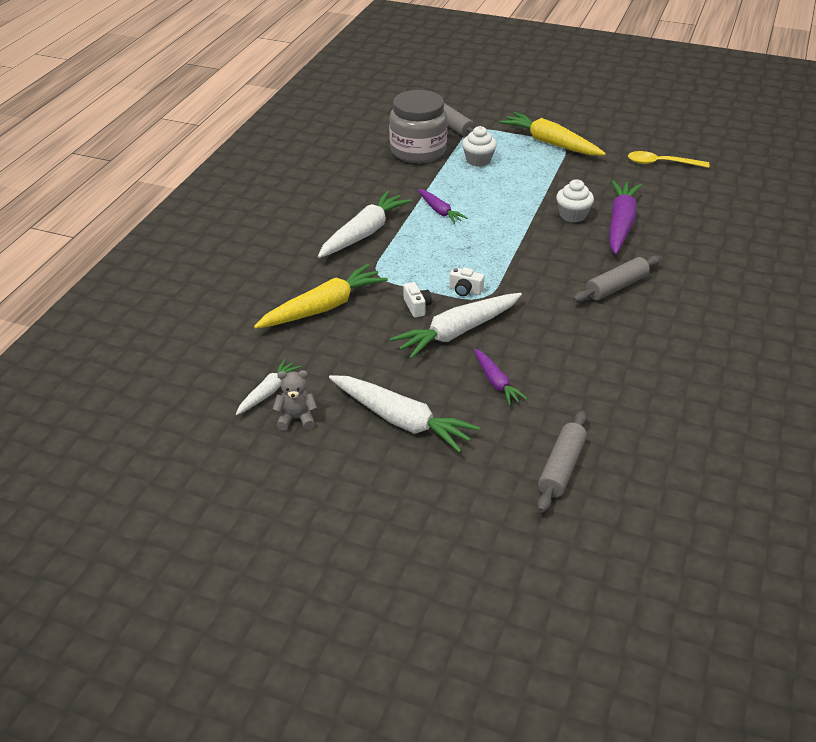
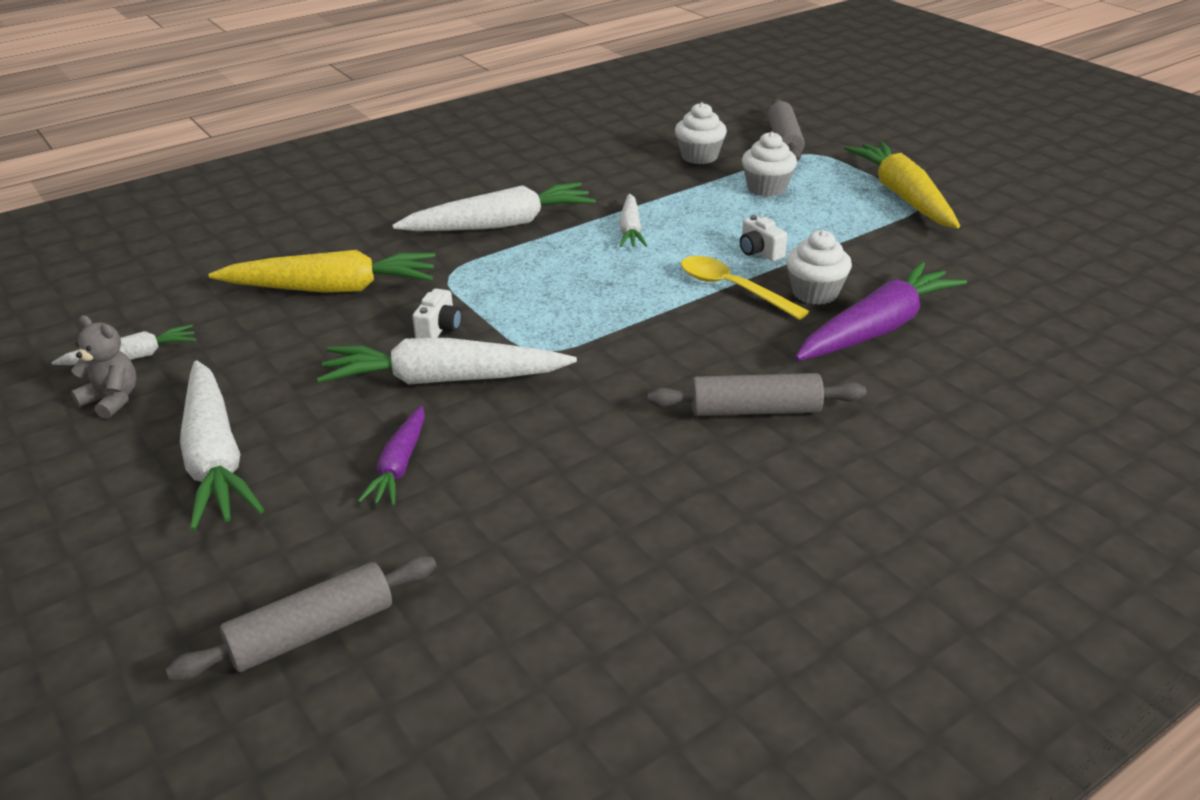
camera: 35 degrees right, 5 degrees down
grey jar [389,90,447,163] -> white cupcake [675,102,727,164]
purple carrot [417,189,467,224] -> white carrot [619,194,647,247]
white camera [449,267,484,296] -> white camera moved to [740,215,787,261]
yellow spoon [628,151,710,168] -> yellow spoon moved to [681,256,809,320]

